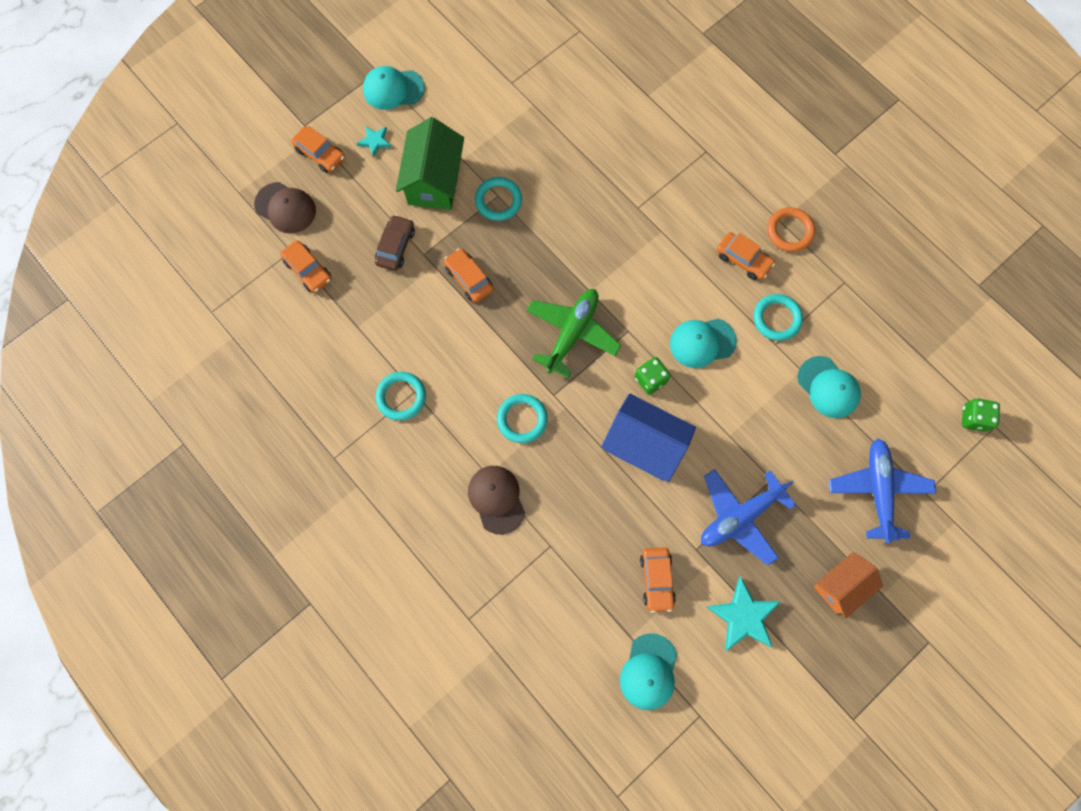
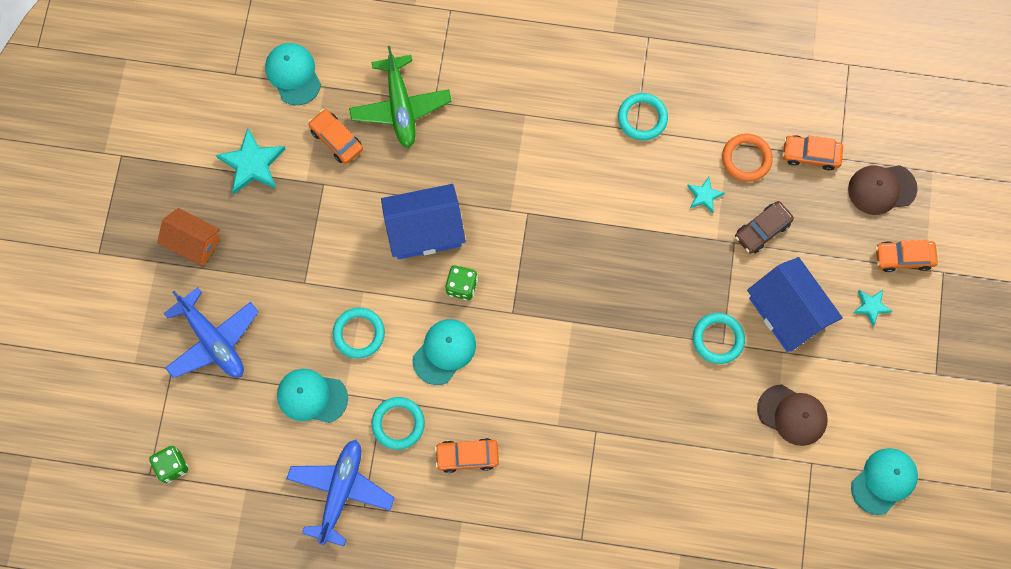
camera: 140 degrees right, 0 degrees up
turquoise cap [363,66,425,110] -> turquoise cap moved to [851,448,918,515]
brown car [375,215,415,271] -> brown car turned 75 degrees clockwise [735,201,794,254]
green house [396,117,464,210] -> blue house [747,257,843,352]
orange car [444,248,494,303] -> none
brown cap [468,466,525,534] -> brown cap moved to [757,384,828,446]
turquoise ring [497,394,548,443] -> turquoise ring moved to [332,308,385,359]
green plane [526,289,621,378] -> green plane moved to [349,46,452,148]
blue plane [701,469,796,565] -> blue plane moved to [287,440,395,546]
orange ring [767,207,815,252] -> orange ring moved to [722,134,773,182]
orange house [814,552,883,618] -> orange house turned 75 degrees counterclockwise [157,208,220,266]
none -> turquoise star [687,177,725,213]

